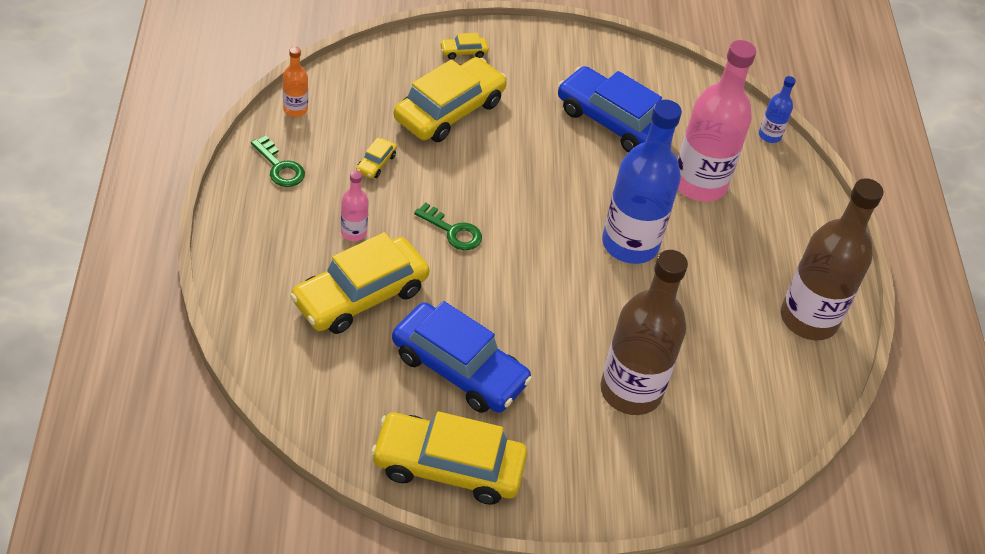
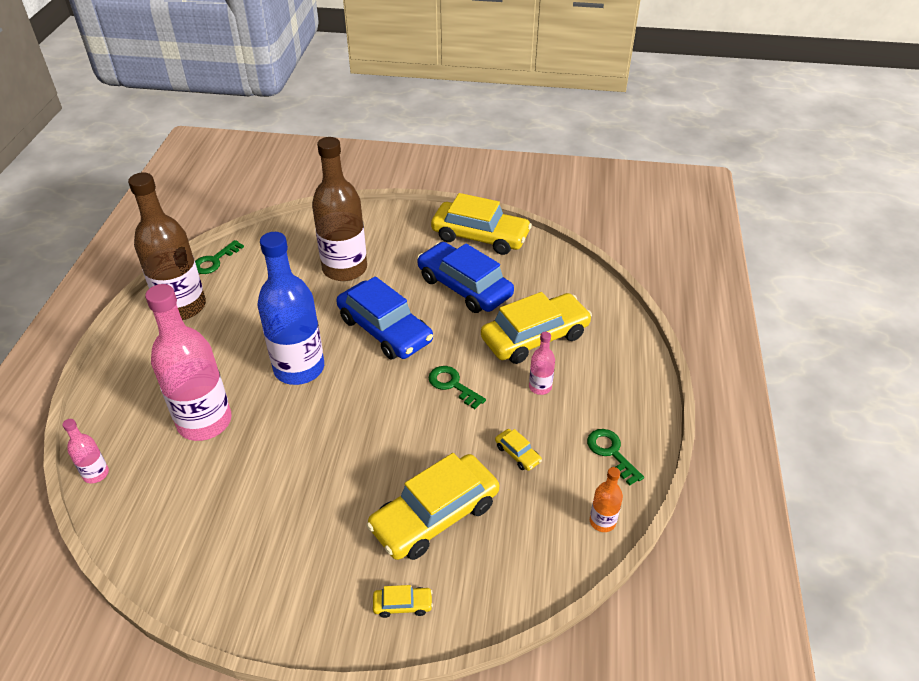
camera: 165 degrees left, 5 degrees down
yellow car [356,138,397,179] -> yellow car turned 105 degrees clockwise [495,429,542,471]
blue car [558,66,662,153] -> blue car moved to [336,276,433,359]
blue bottle [759,76,796,143] -> pink bottle [63,419,109,483]
none -> green key [195,240,244,274]

